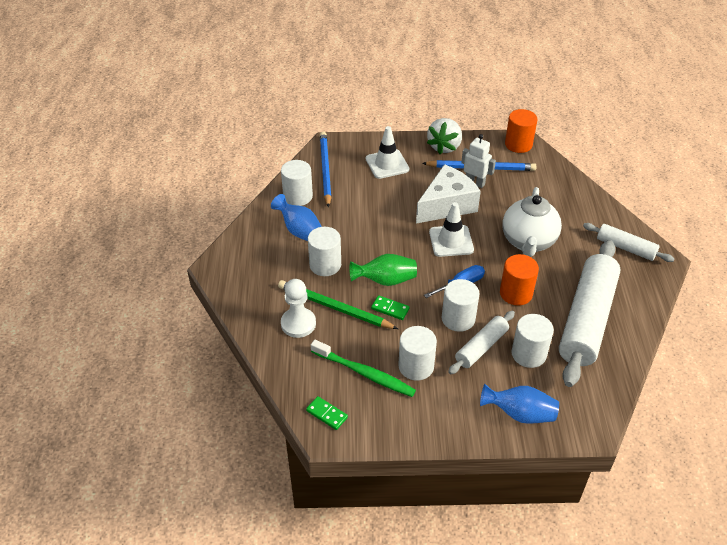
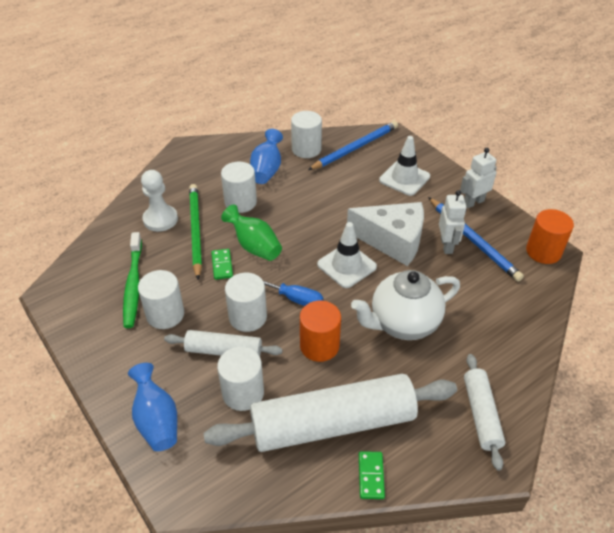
camera: 55 degrees right, 0 degrees up
green domino [306,396,348,430] -> green domino moved to [359,451,385,499]
white strawberry [427,118,462,154] -> white robot [460,148,497,208]

